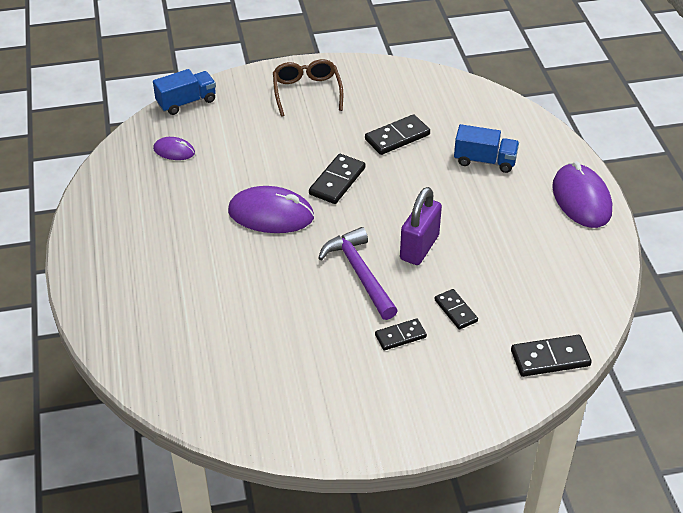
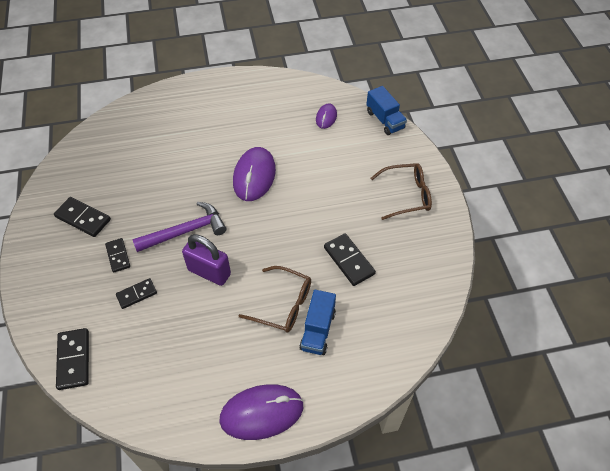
camera: 90 degrees right, 10 degrees up
black domino [309,154,365,204] -> black domino moved to [54,197,111,237]
none -> brown glasses [238,266,311,333]

